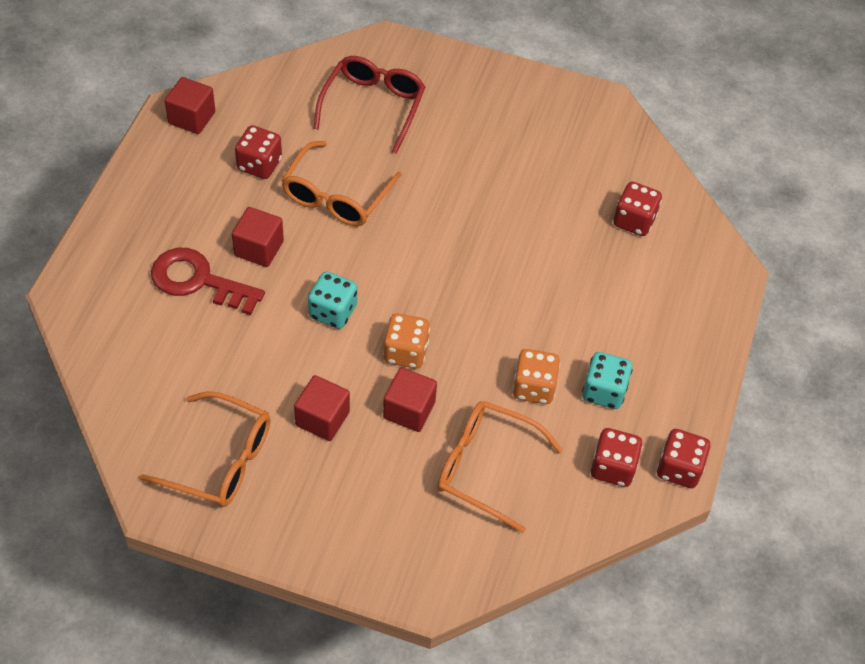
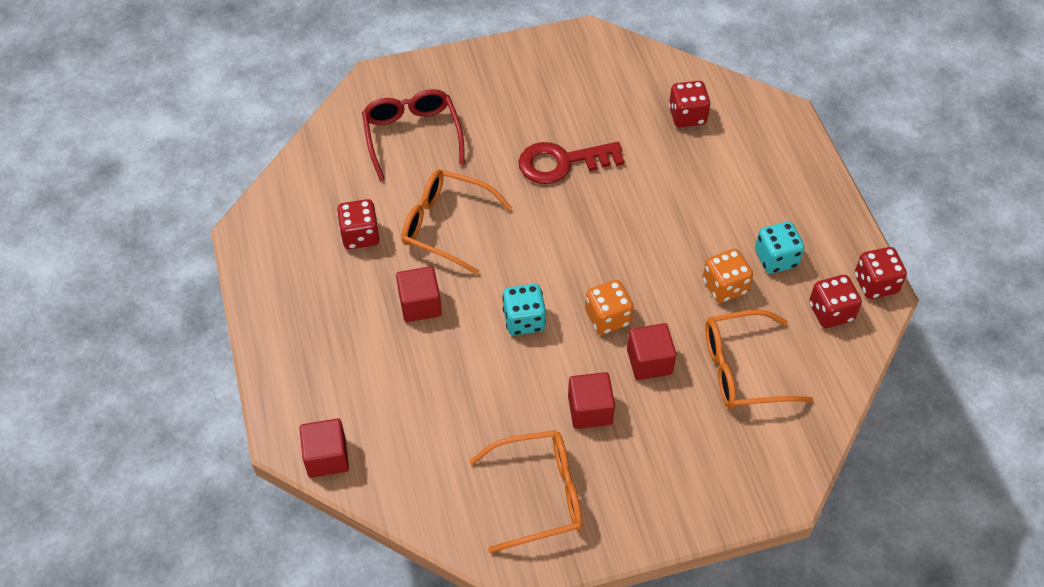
camera: 30 degrees left, 0 degrees up
red key [151,248,265,315] -> red key moved to [518,142,624,184]
red cube [165,77,215,134] -> red cube moved to [299,418,349,478]
orange glasses [281,141,402,226] -> orange glasses turned 120 degrees clockwise [402,170,512,275]

